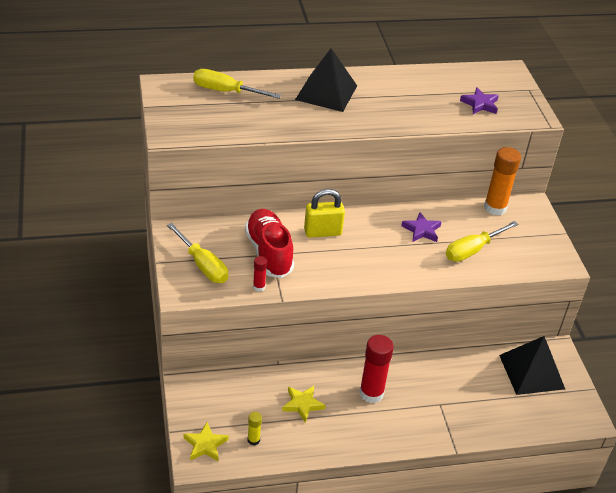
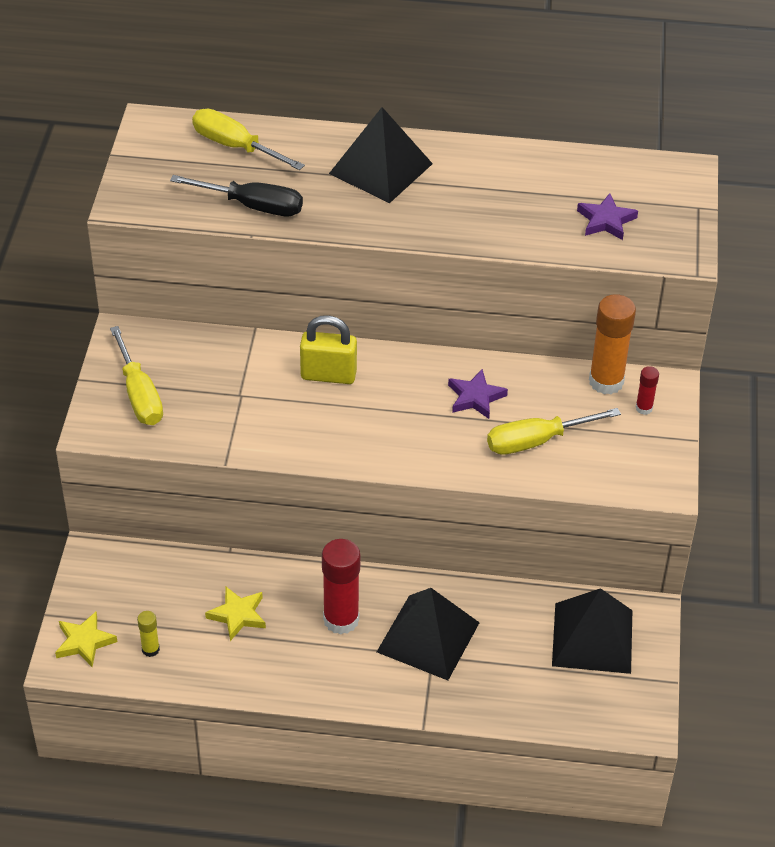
camera: 20 degrees right, 5 degrees up
red shoe [245,209,294,278] -> none
red glue stick [253,256,267,291] -> red glue stick moved to [635,366,659,415]
none -> black screwdriver [170,175,303,216]
none -> black pyramid [377,588,480,680]

